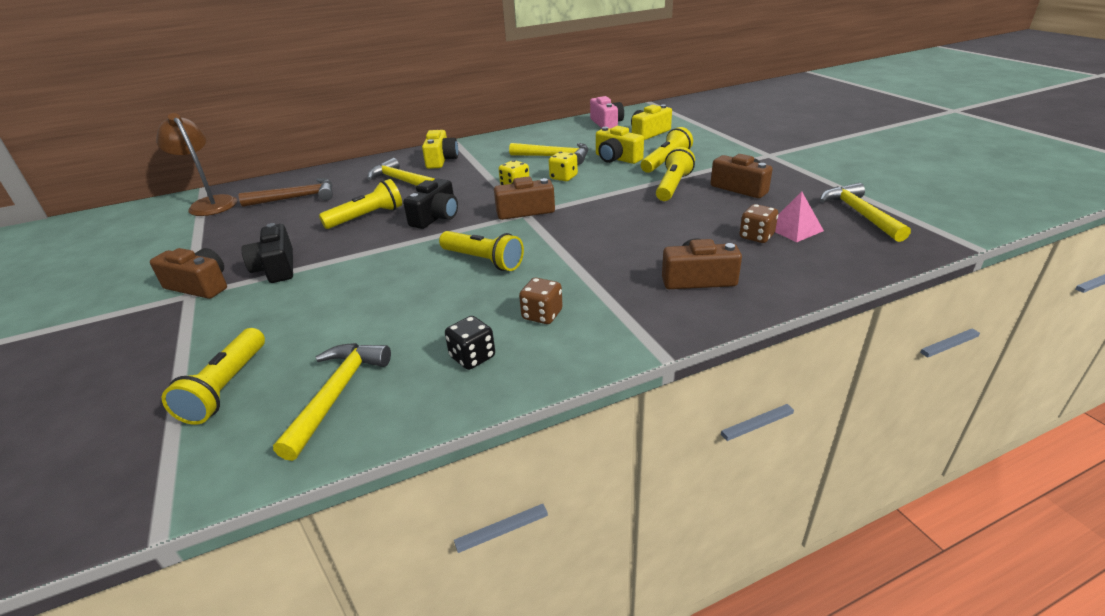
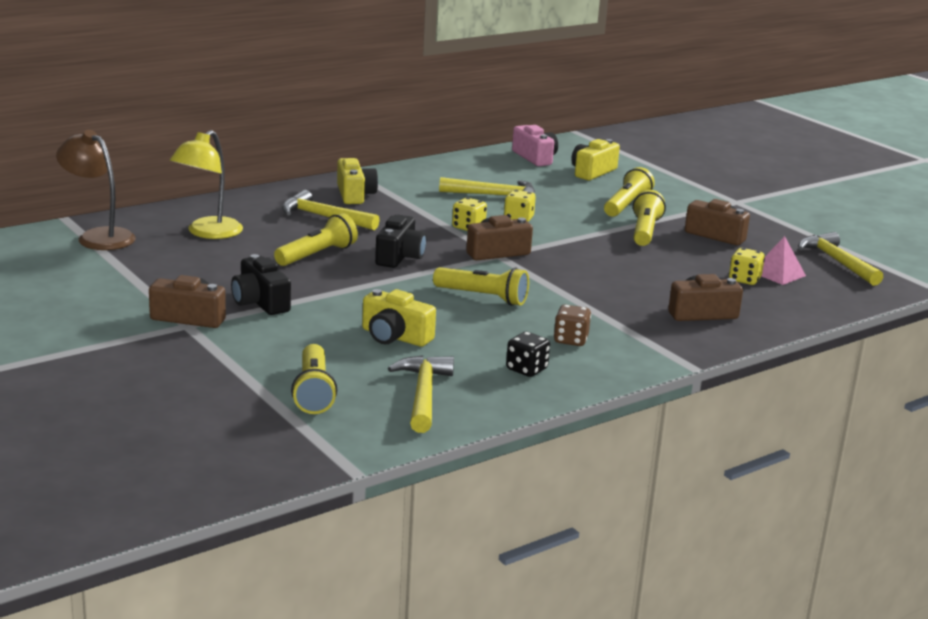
camera: 15 degrees left, 10 degrees down
brown hammer [239,178,333,207] -> yellow lamp [170,130,243,239]
yellow camera [596,126,644,164] -> yellow camera moved to [362,289,436,347]
brown dice [740,204,778,243] -> yellow dice [729,248,765,285]

